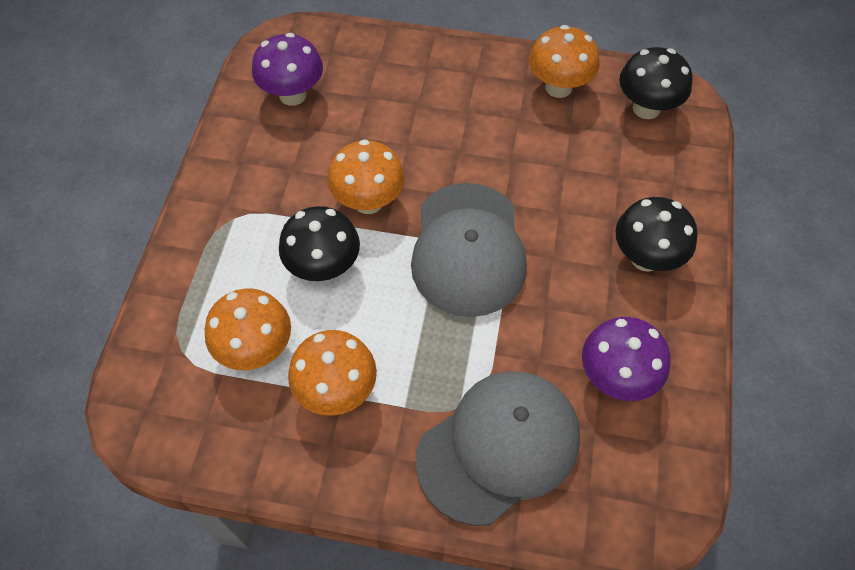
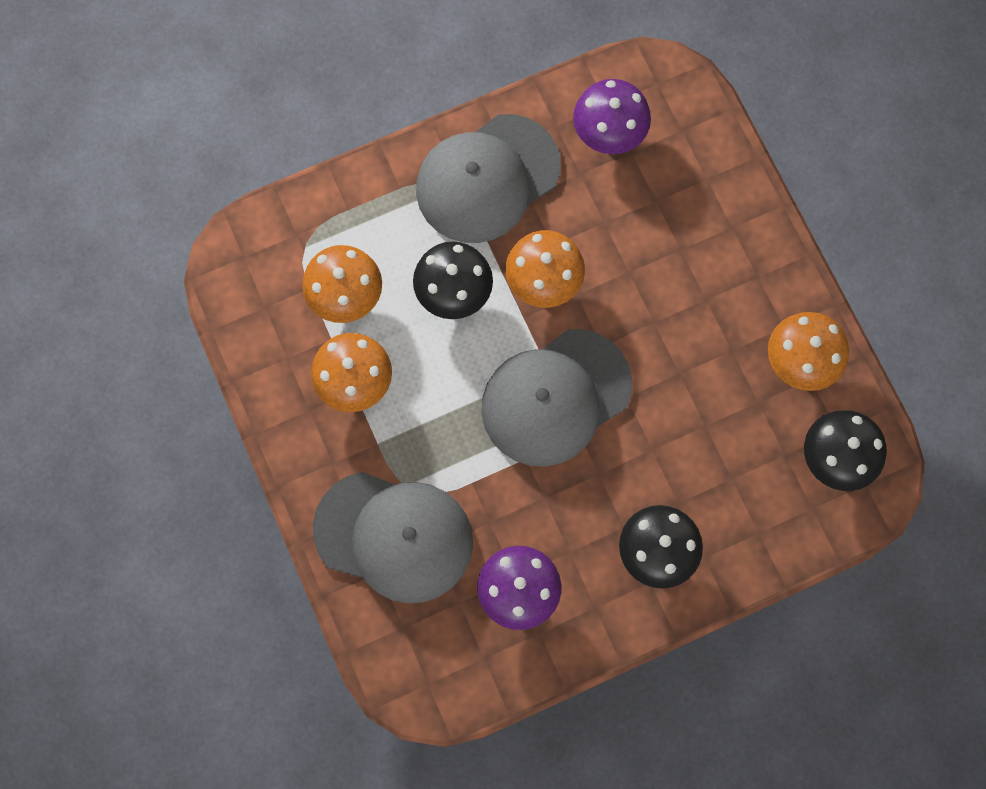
camera: 55 degrees right, 15 degrees up
none -> grey cap [416,114,561,243]

